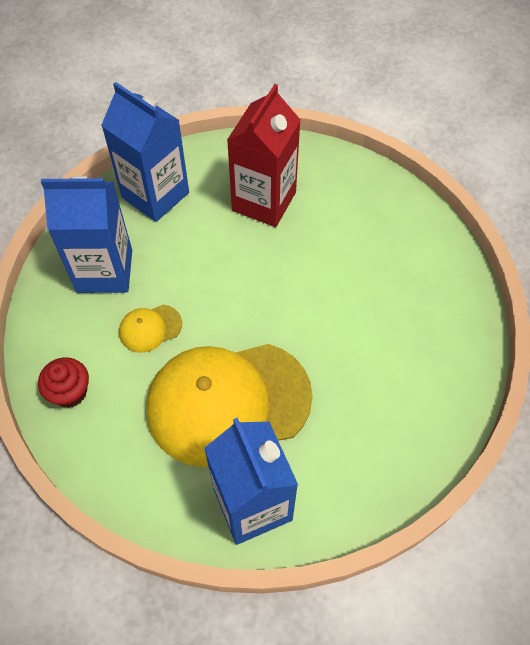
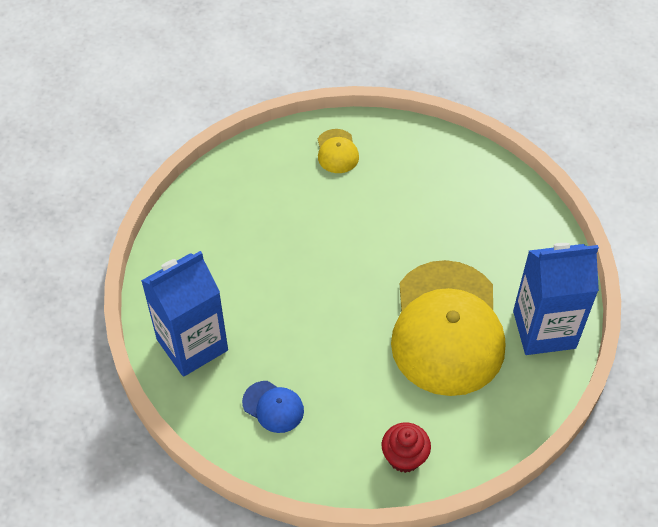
camera: 75 degrees left, 5 degrees down
blue carton [41,176,132,293] -> blue cap [242,381,304,433]
yellow cap [119,305,182,353] -> yellow cap moved to [318,129,359,173]
red carton [227,84,301,227] -> none

